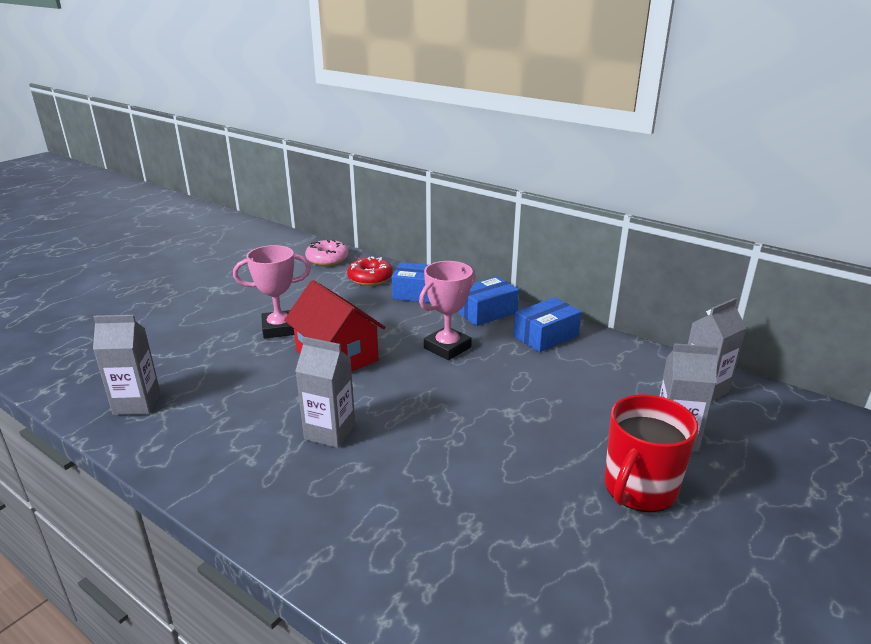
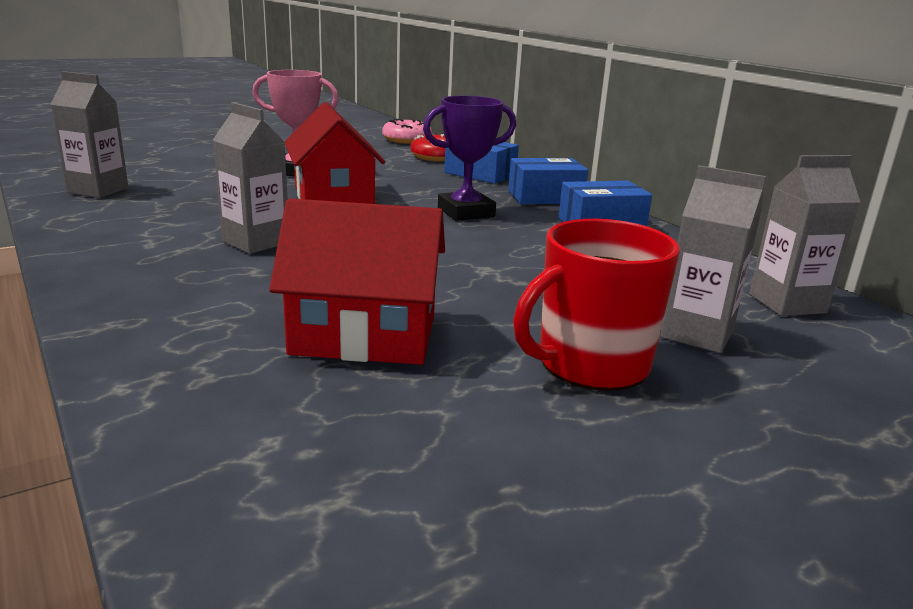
camera: 20 degrees right, 5 degrees down
pink trophy [419,261,475,360] -> purple trophy [423,96,516,221]
none -> red house [269,198,445,365]

